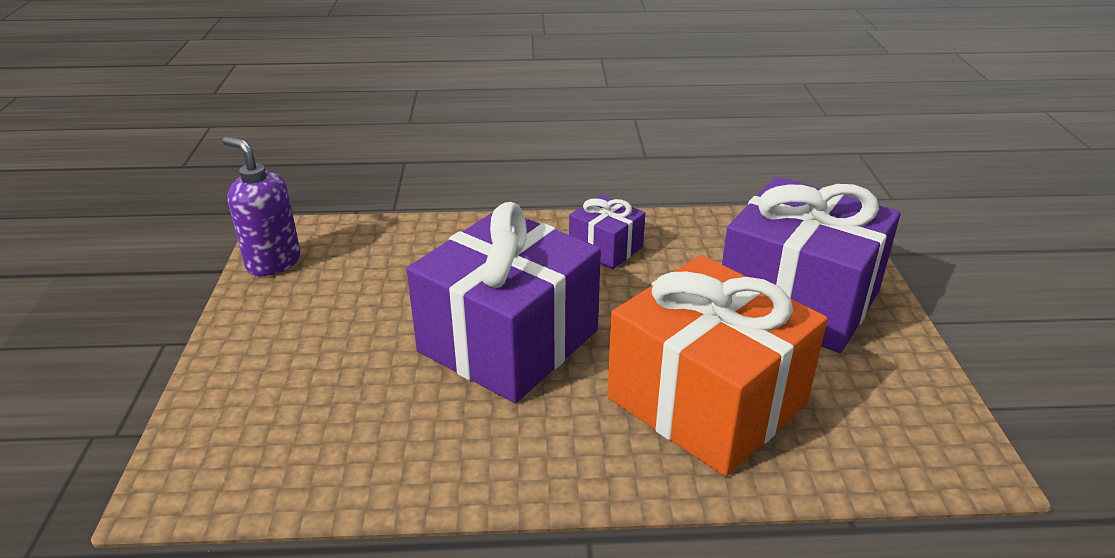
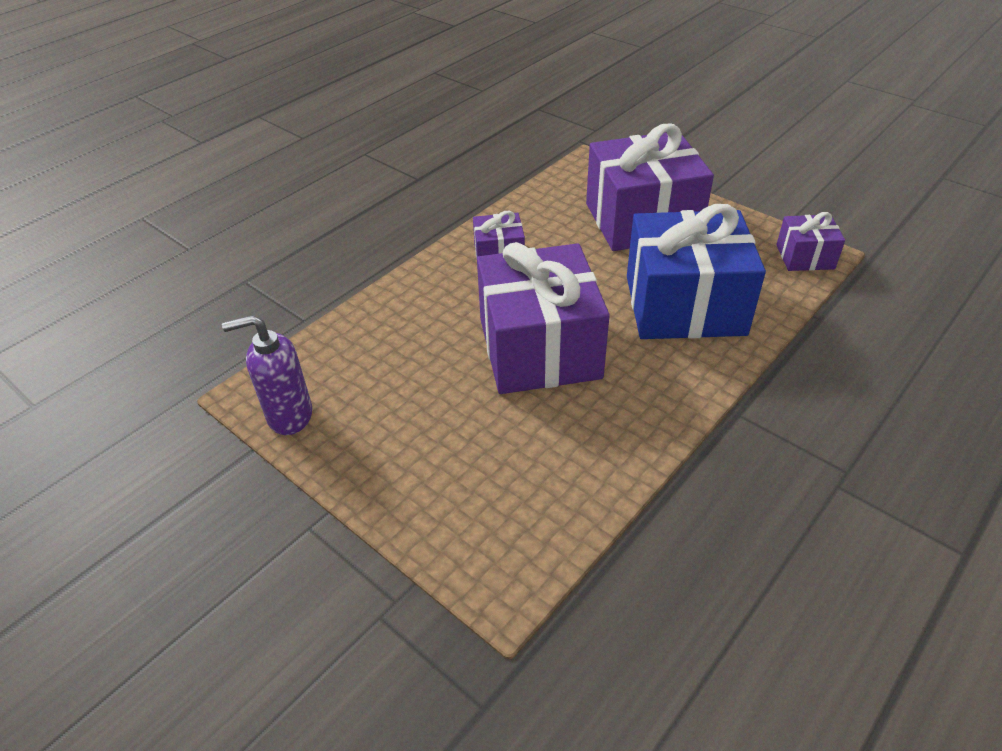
camera: 45 degrees left, 10 degrees up
orange gift [607,255,828,476] -> blue gift [627,204,766,339]
none -> purple gift [776,212,845,271]

